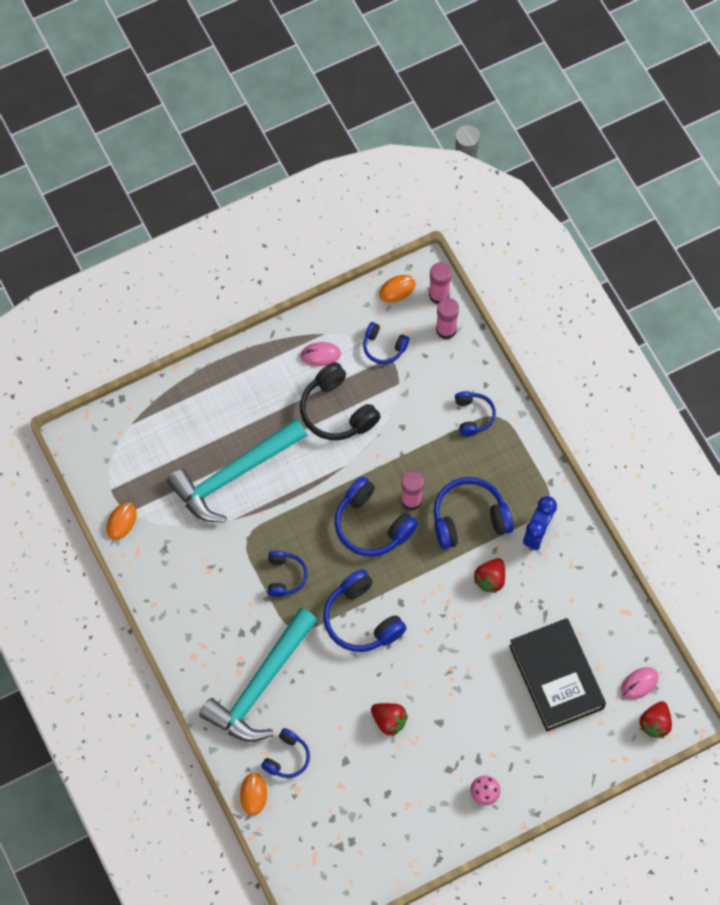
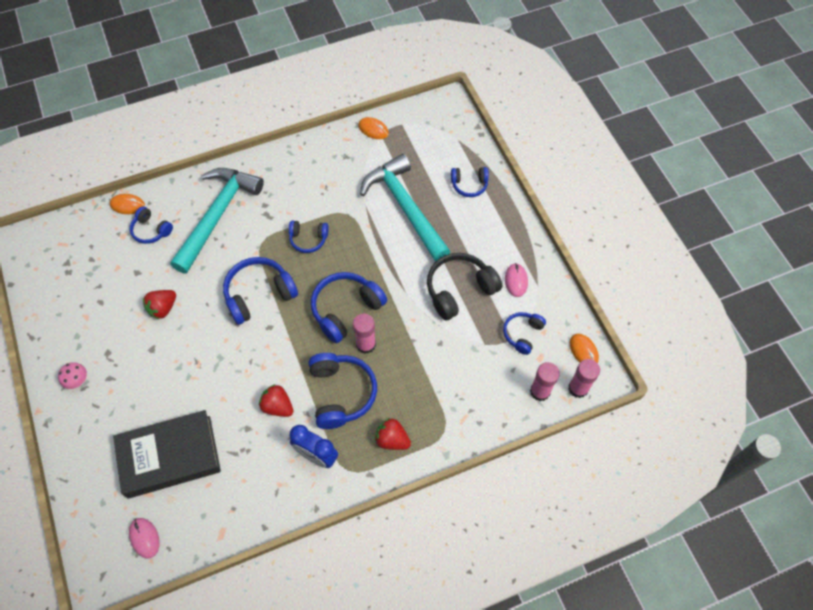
camera: 95 degrees right, 5 degrees down
turquoise hammer [199,608,318,742] -> turquoise hammer turned 75 degrees clockwise [170,168,264,274]
blue headphones [455,391,496,436] -> blue headphones moved to [451,167,489,197]
red strawberry [640,701,672,738] -> red strawberry moved to [375,418,411,450]

